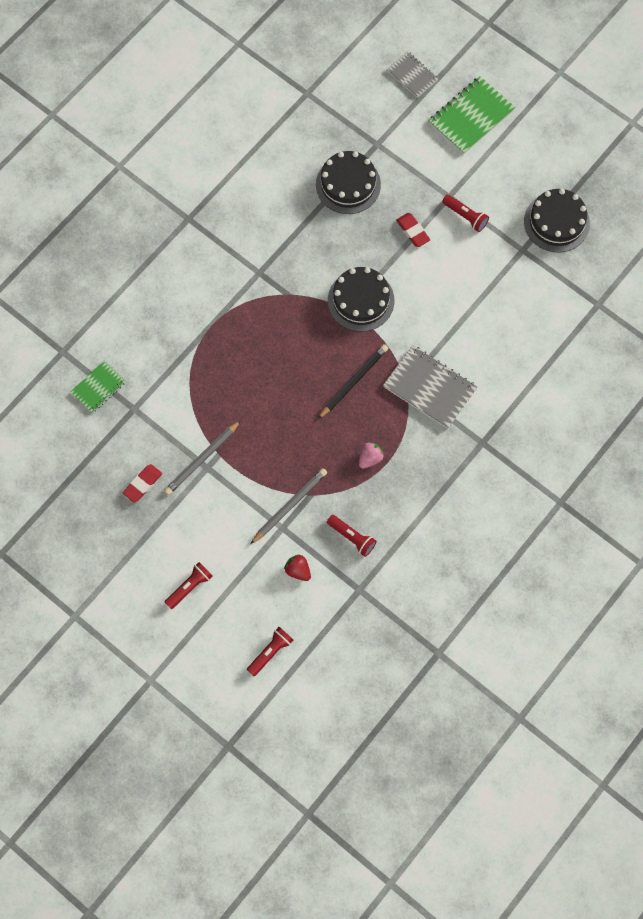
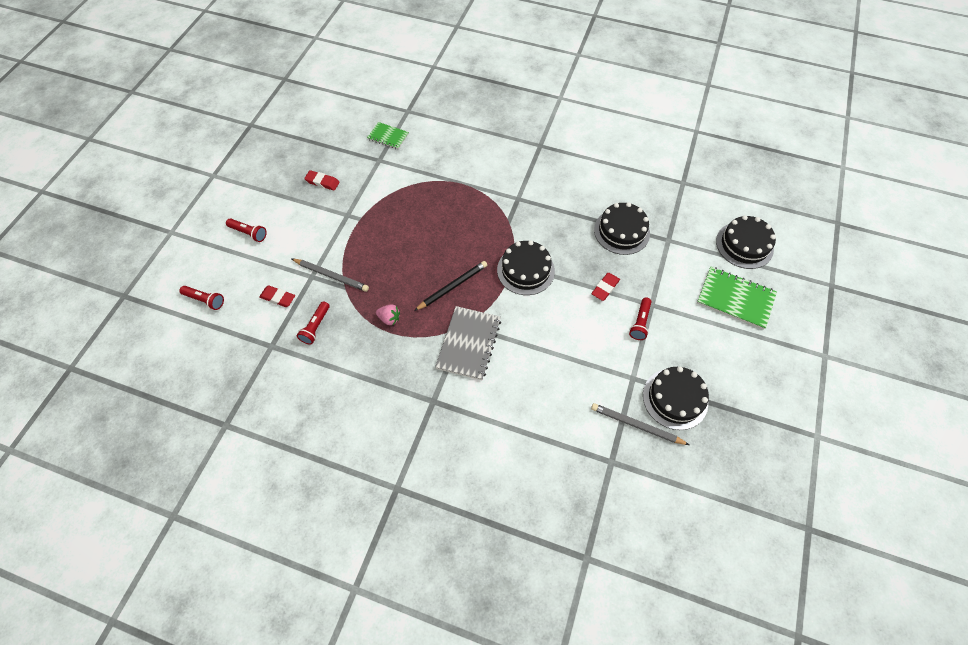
camera: 70 degrees right, 10 degrees down
grey pencil [164,420,241,495] -> grey pencil moved to [591,403,689,445]
red strawberry [284,554,311,581] -> red eraser [259,285,295,307]
black pencil [318,344,388,419] -> black pencil turned 60 degrees counterclockwise [414,261,487,311]
grey notebook [387,51,438,98] -> black cake [716,215,776,269]

